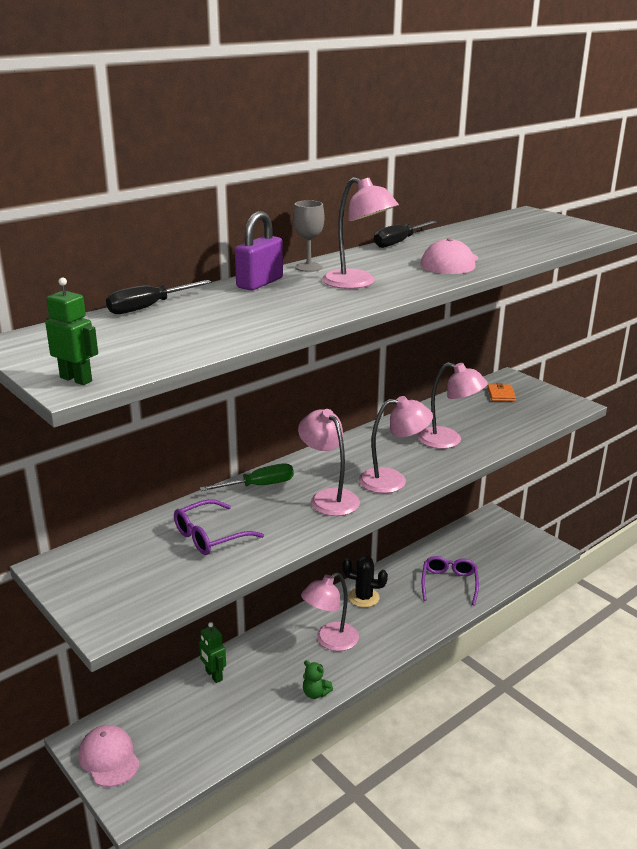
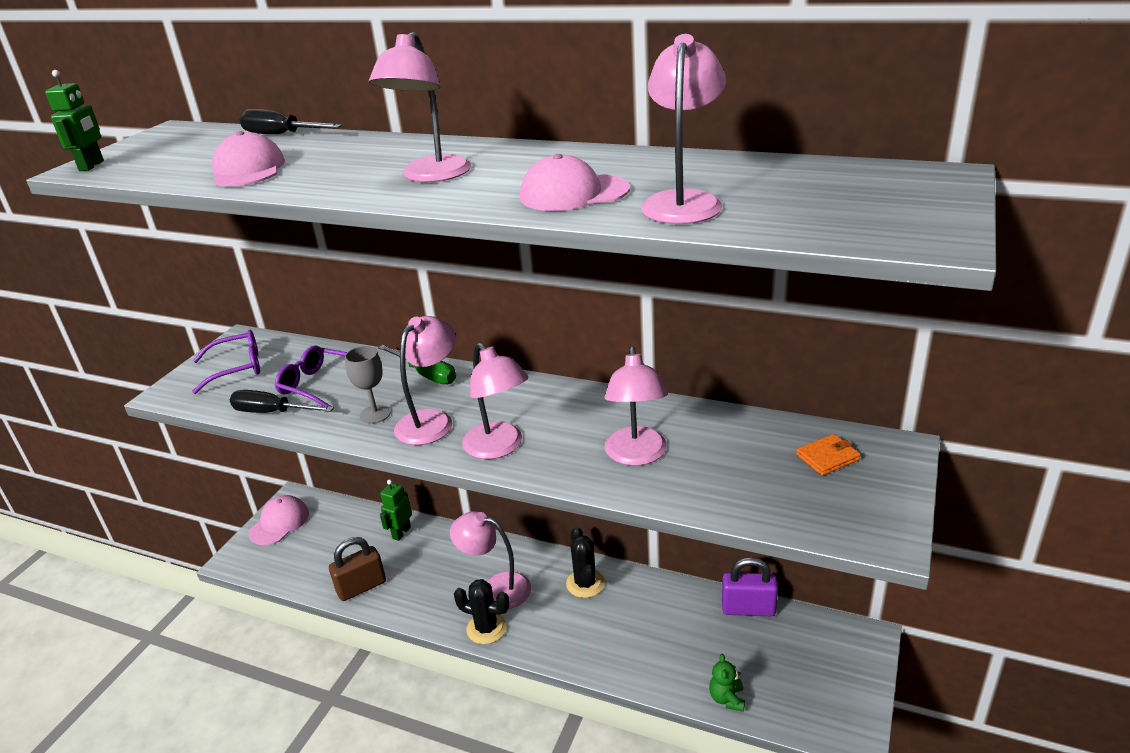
camera: 65 degrees right, 5 degrees up
purple padlock [235,211,283,291] -> purple padlock moved to [722,557,778,616]
grey goblet [293,200,324,272] -> grey goblet moved to [345,346,391,424]
green teddy bear [303,660,333,699] -> green teddy bear moved to [709,654,745,712]
black screwdriver [374,221,437,248] -> black screwdriver moved to [230,390,334,413]
purple glasses [422,556,479,605] -> purple glasses moved to [192,330,260,394]
none -> pink cap [212,131,285,186]
none -> brown padlock [329,537,386,601]
none -> black cactus [454,579,510,644]
none -> pink lamp [641,34,726,224]

